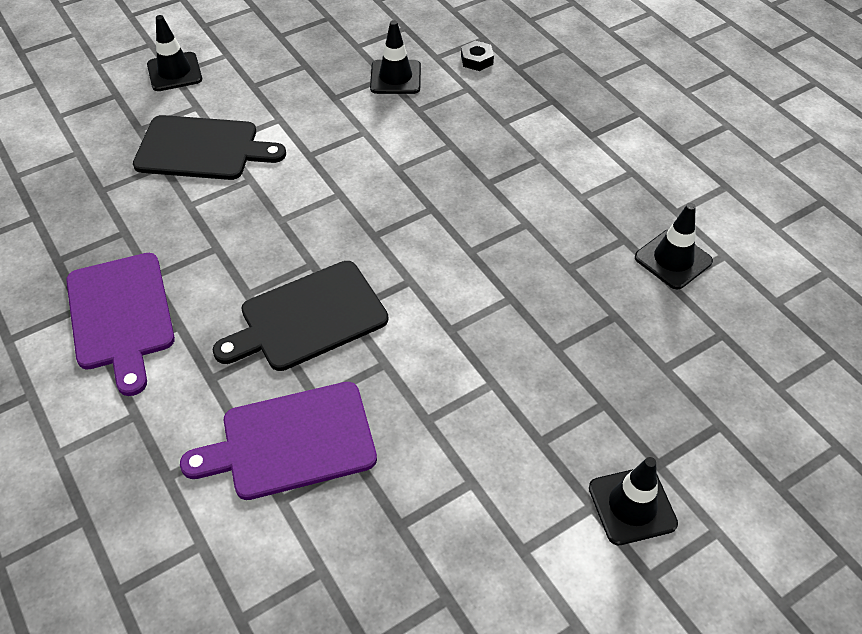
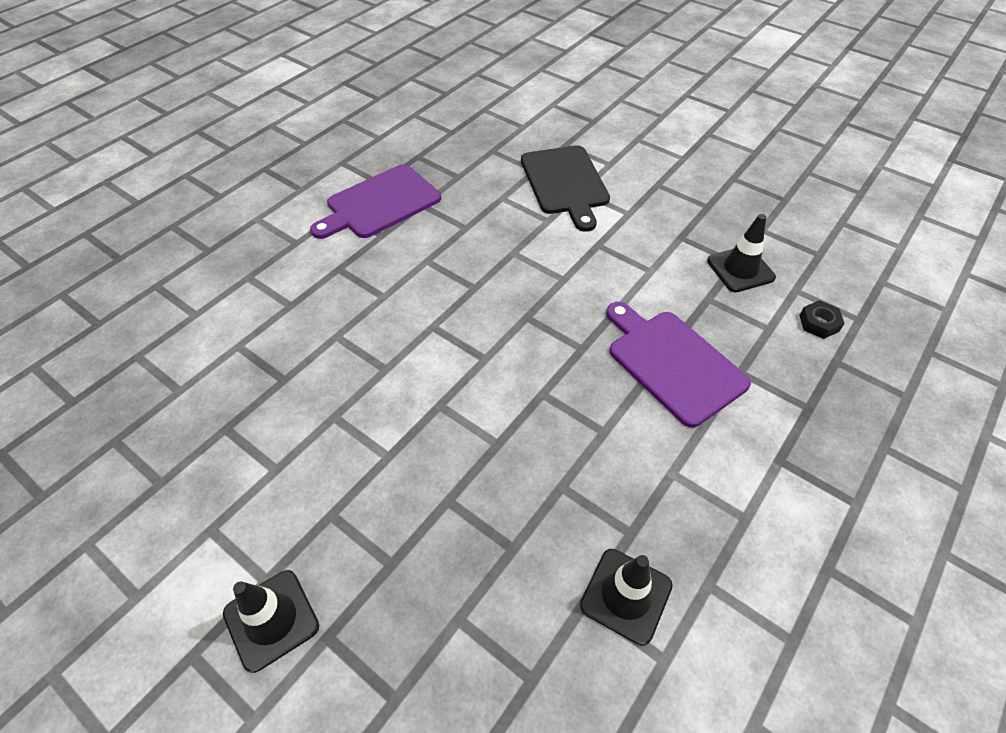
camera: 70 degrees right, 0 degrees up
black traffic cone [147,15,202,91] -> none
purple cutting board [180,382,377,500] -> purple cutting board moved to [606,302,751,428]
black cutting board [212,261,388,371] -> none

